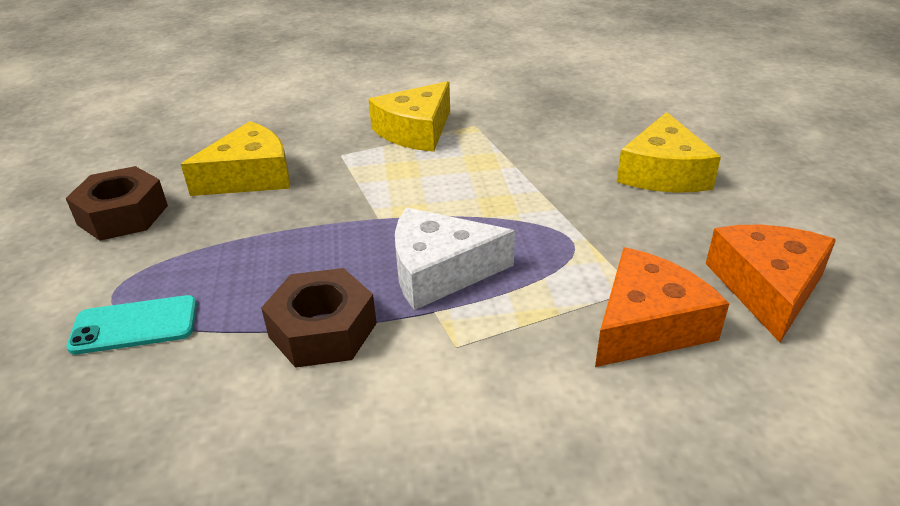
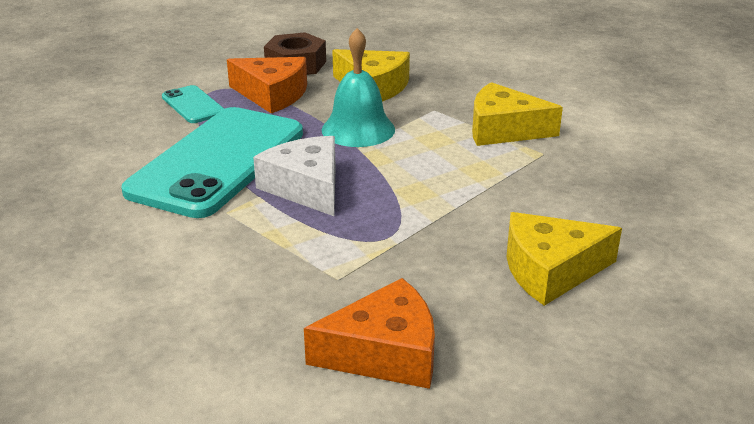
camera: 65 degrees right, 5 degrees down
brown nut [261,268,377,368] -> turquoise phone [121,107,303,218]
orange cheese [595,247,730,367] -> orange cheese moved to [227,57,307,113]
none -> turquoise bell [322,28,395,147]

